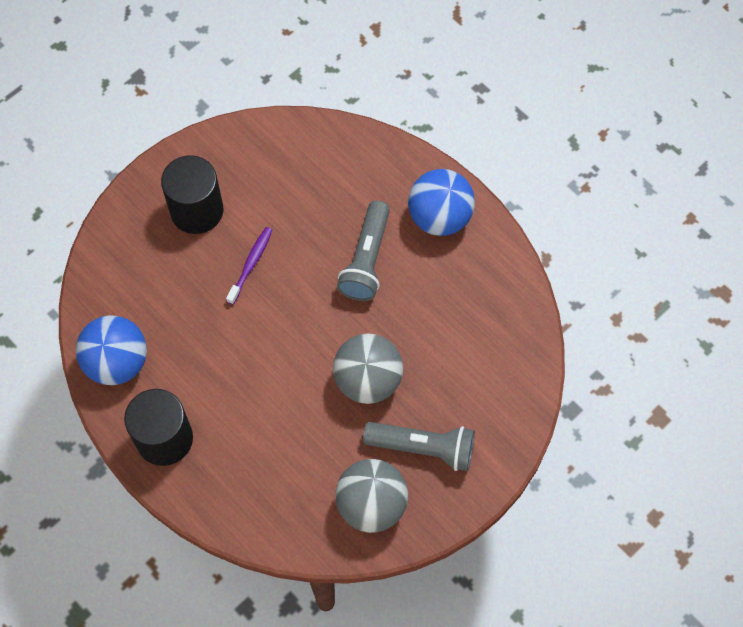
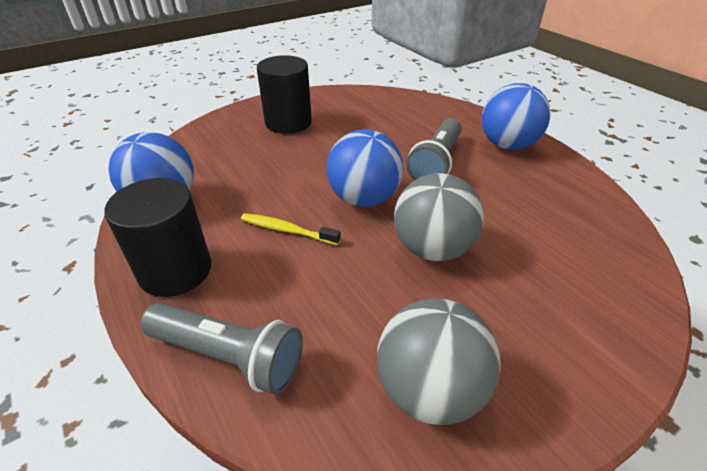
camera: 10 degrees right, 25 degrees down
purple toothbrush [226,227,272,305] -> none
grey flashlight [363,422,475,471] -> grey flashlight moved to [140,303,303,395]
none -> yellow toothbrush [241,213,341,245]
none -> blue ball [327,129,403,207]

